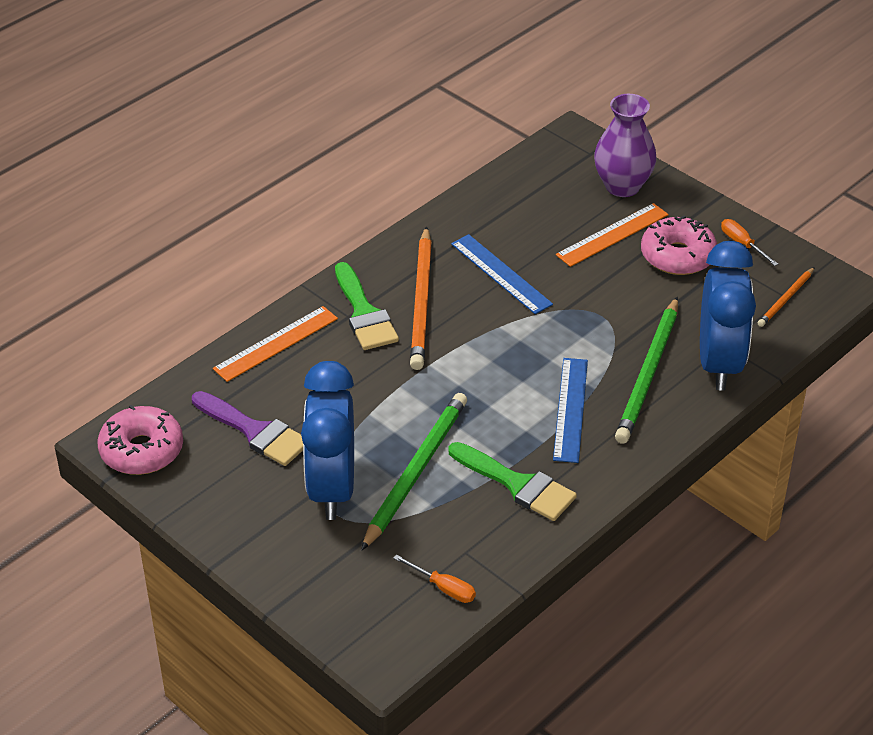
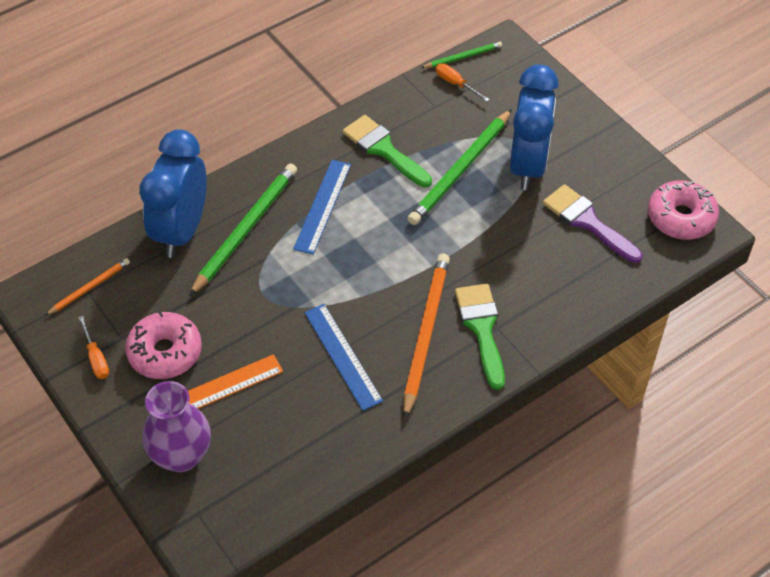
camera: 170 degrees left, 10 degrees up
orange ruler [213,306,338,382] -> none
none -> green pencil [421,42,502,68]

